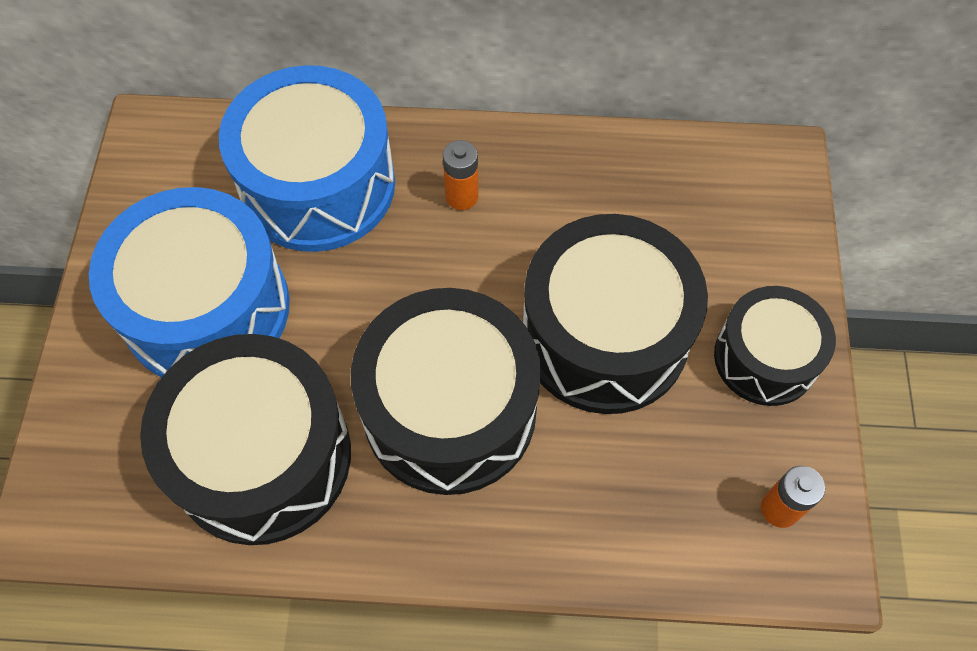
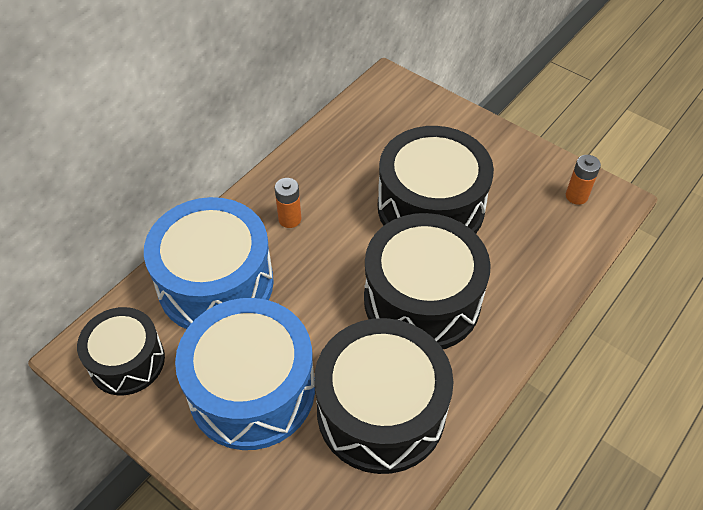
camera: 55 degrees left, 10 degrees down
black drum [714,286,836,406] -> black drum moved to [77,307,165,395]

